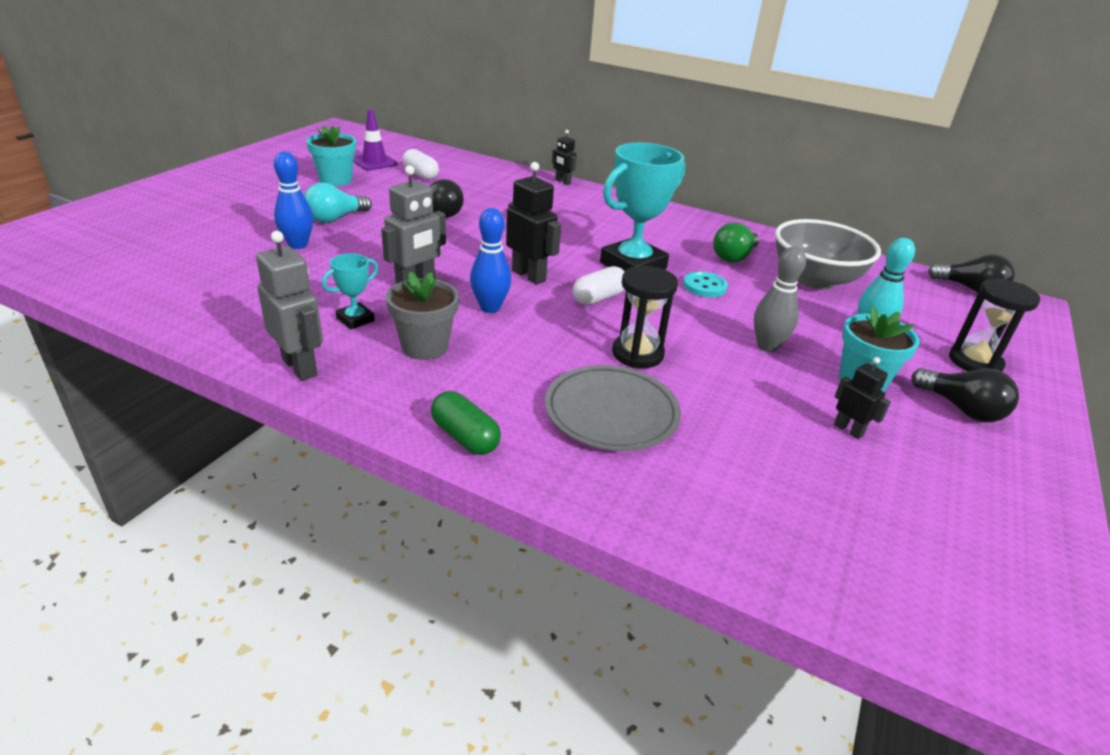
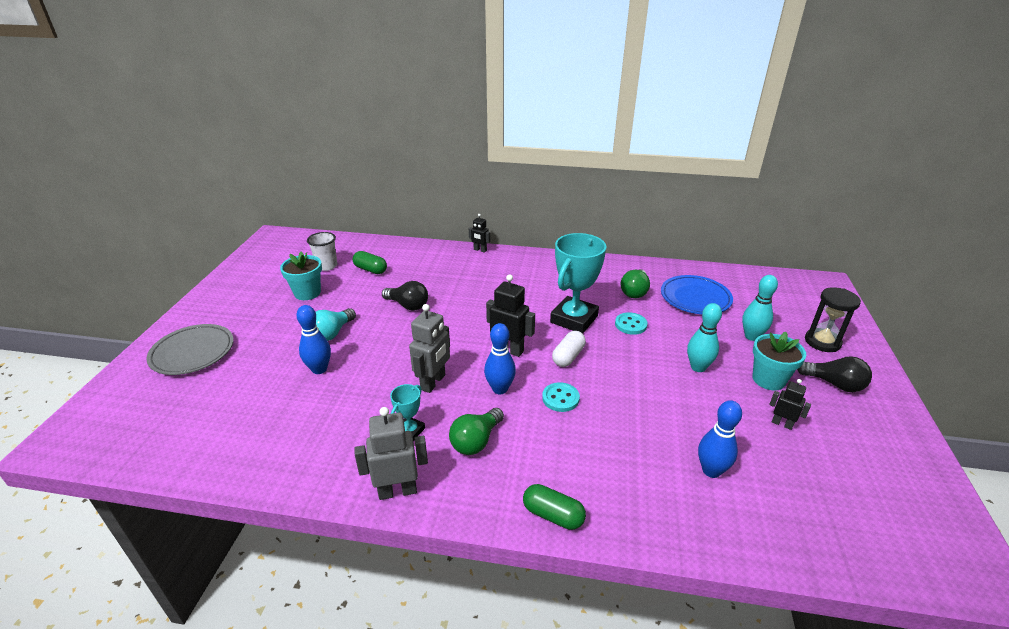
camera: 15 degrees left, 0 degrees up
grey robot [256,231,323,381] -> grey robot turned 45 degrees counterclockwise [354,407,428,500]
purple traffic cone [353,109,398,170] -> white cup [307,232,337,271]
grey flower pot [386,271,459,360] -> green light bulb [449,408,504,455]
white capsule [402,149,439,180] -> green capsule [353,251,387,274]
grey plate [545,365,681,451] -> grey plate moved to [146,324,234,375]
black hourglass [612,266,678,368] -> none
grey bowling pin [754,246,806,352] -> turquoise bowling pin [687,303,722,372]
grey bowl [775,219,881,290] -> blue plate [661,275,733,314]
black light bulb [928,254,1015,293] -> none
none -> turquoise button [542,382,580,412]
none -> blue bowling pin [698,400,742,478]

